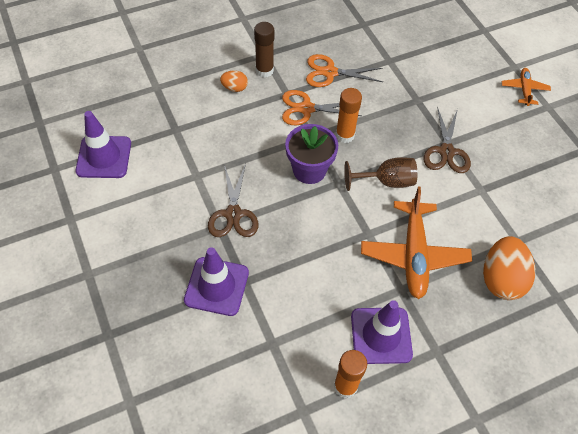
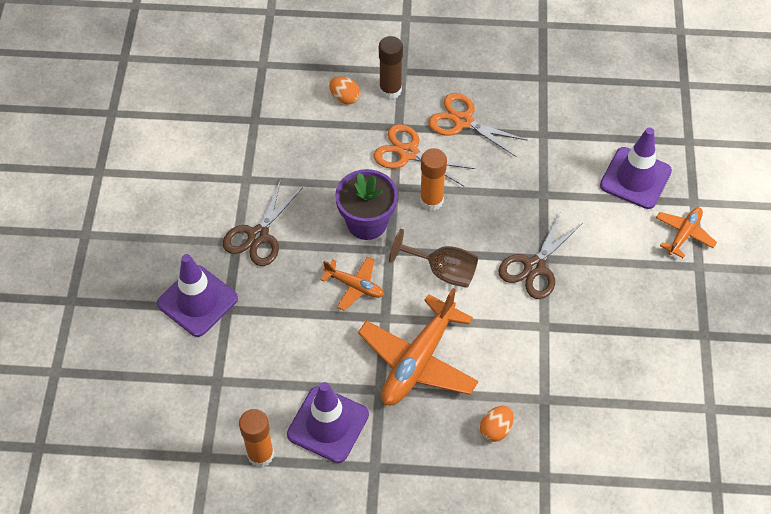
camera: 30 degrees right, 0 degrees up
purple traffic cone [75,111,131,178] -> purple traffic cone moved to [600,127,672,209]
orange egg [483,236,535,300] -> orange egg [480,406,513,442], size x0.51
none -> orange plane [320,256,384,311]

